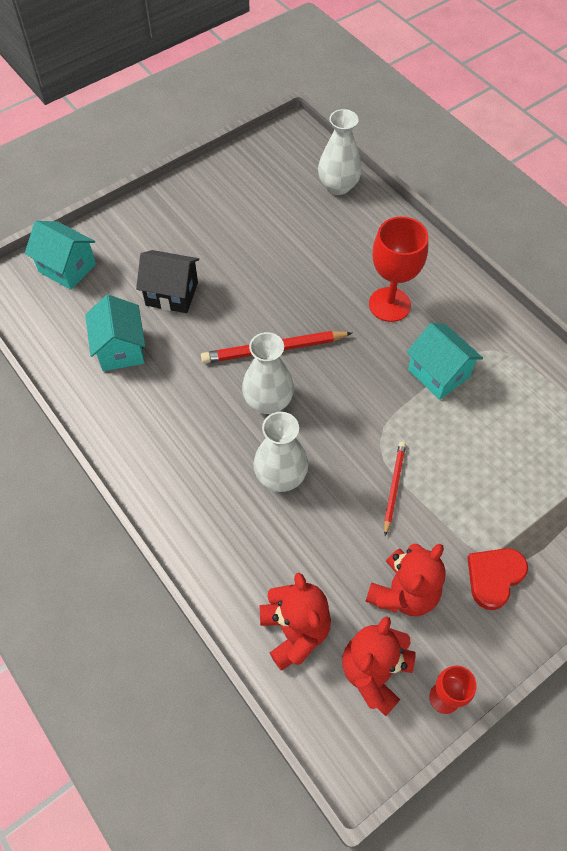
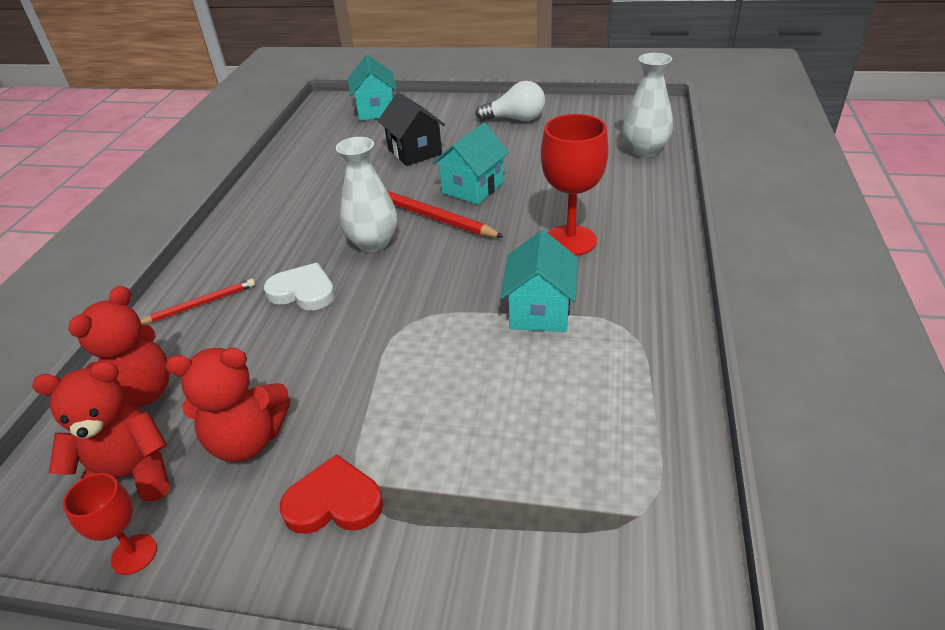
camera: 50 degrees right, 20 degrees down
turquoise house [85,295,145,371] -> turquoise house moved to [433,123,509,204]
white vase [253,412,308,492] -> white heart [264,263,335,310]
red pencil [384,442,406,536] -> red pencil moved to [140,279,255,324]
none -> white light bulb [475,81,545,121]

